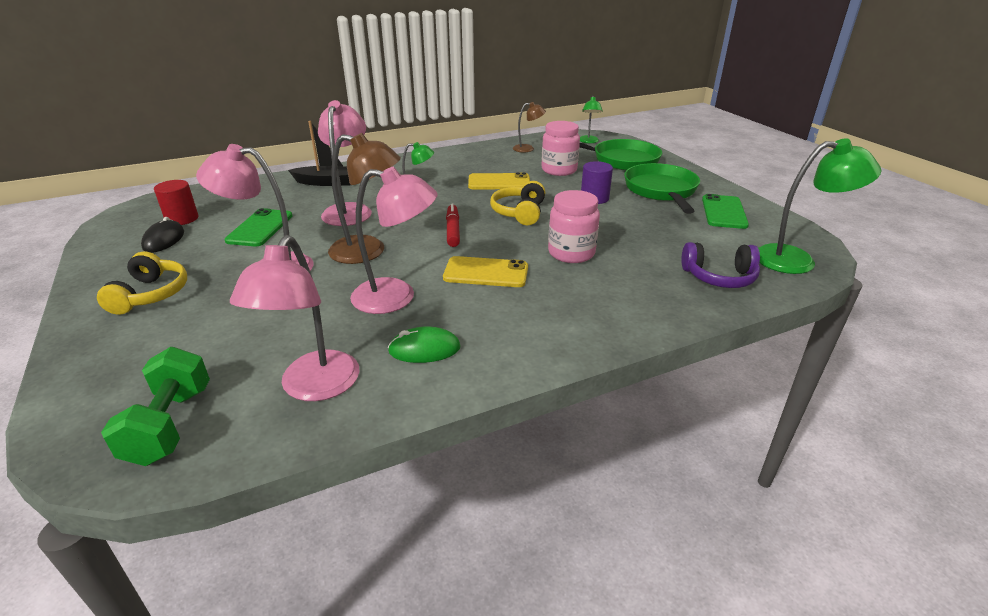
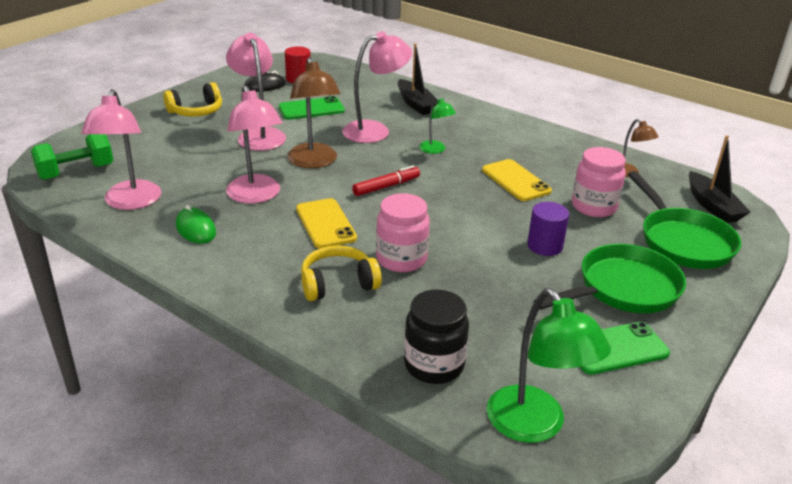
camera: 60 degrees right, 0 degrees up
pink lamp [230,235,359,401] -> pink lamp turned 75 degrees counterclockwise [81,89,161,210]
yellow headphones [490,181,545,225] -> yellow headphones moved to [301,245,382,301]
green lamp [580,96,603,143] -> black boat [689,135,751,223]
purple headphones [681,242,760,288] -> black jar [404,290,469,384]

